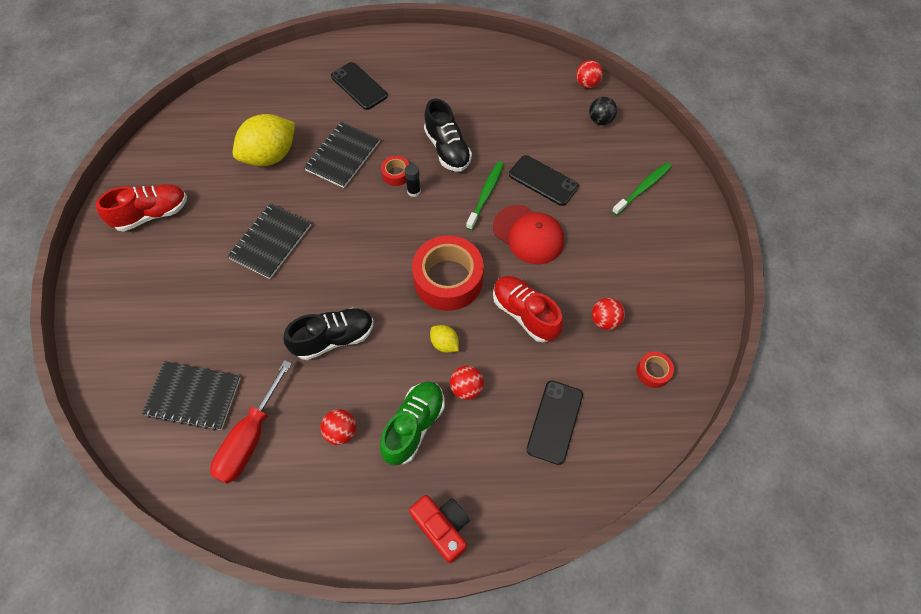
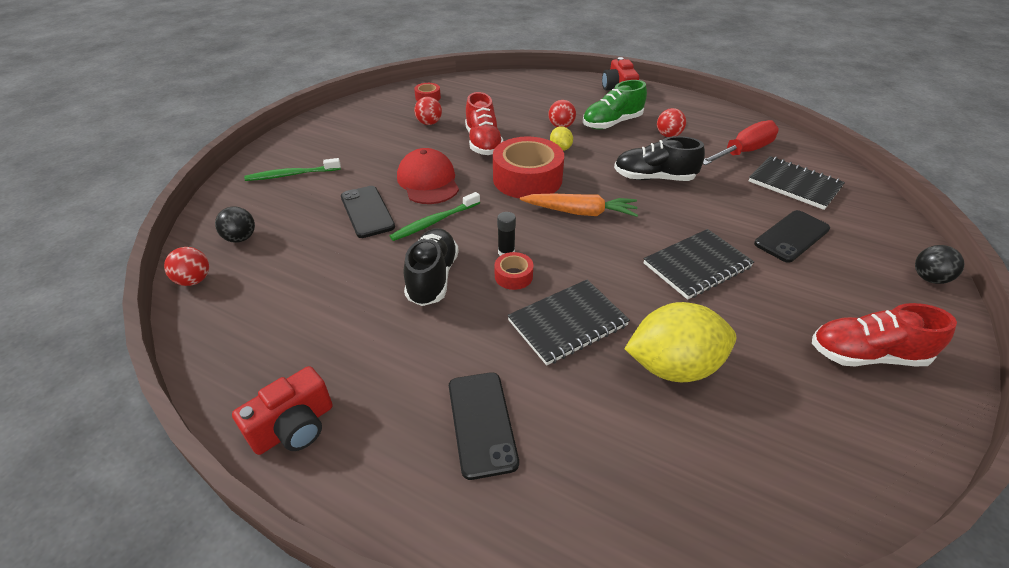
camera: 150 degrees left, 20 degrees down
black phone [526,381,583,465] -> black phone moved to [754,210,830,263]
none -> red camera [232,366,333,455]
none -> orange carrot [520,194,638,217]
none -> black ball [915,245,964,284]

